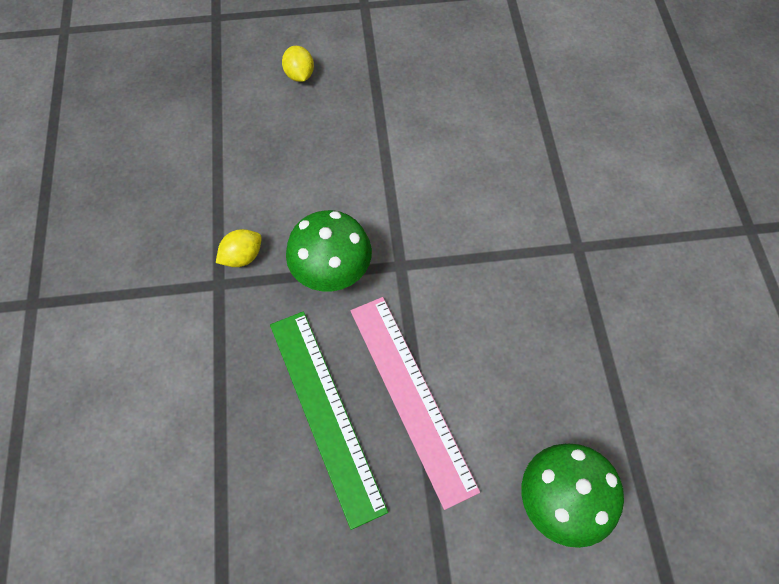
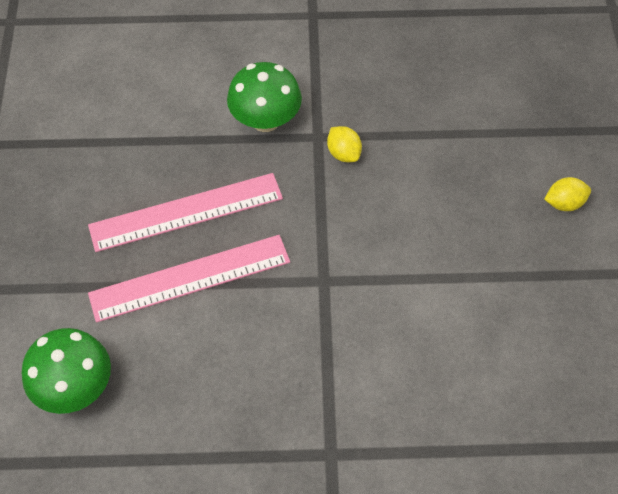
camera: 95 degrees right, 5 degrees down
green ruler [270,311,388,530] -> pink ruler [88,173,283,252]
green mushroom [286,210,372,291] -> green mushroom moved to [227,62,302,132]

